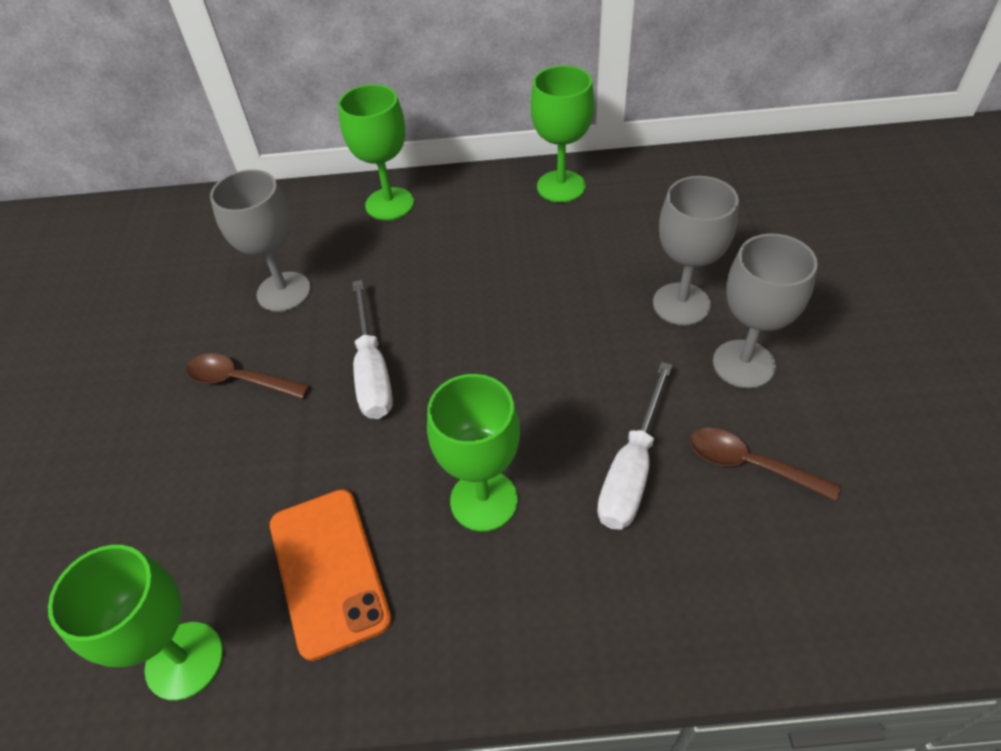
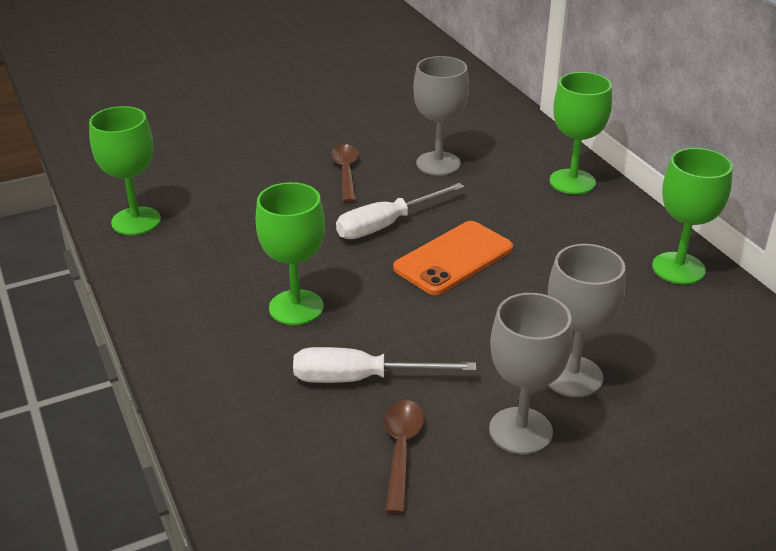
camera: 65 degrees right, 15 degrees down
orange phone [270,489,392,661] -> orange phone moved to [393,221,513,295]

